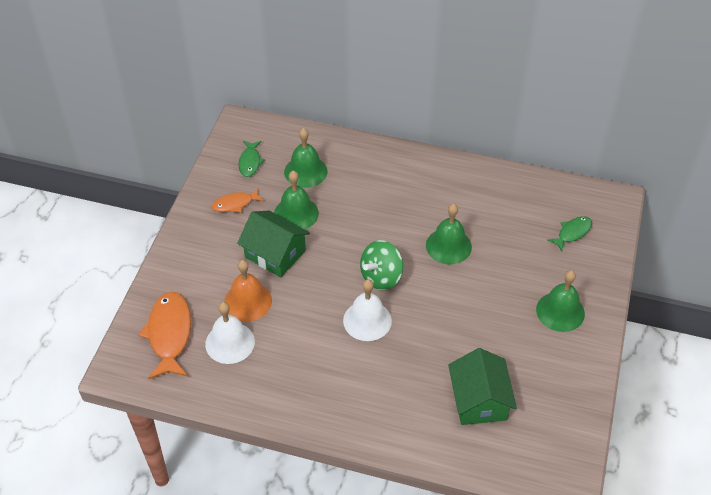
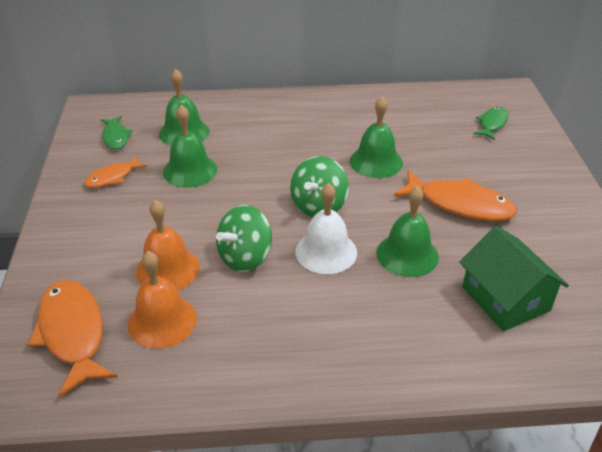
camera: 20 degrees left, 10 degrees down
white bell [205,302,255,364] -> orange bell [128,251,197,349]
green house [237,211,310,277] -> none
green bell [536,270,585,332] -> green bell moved to [376,186,439,277]
none -> green spinning top [216,205,272,272]
none -> orange fish [394,170,517,221]

